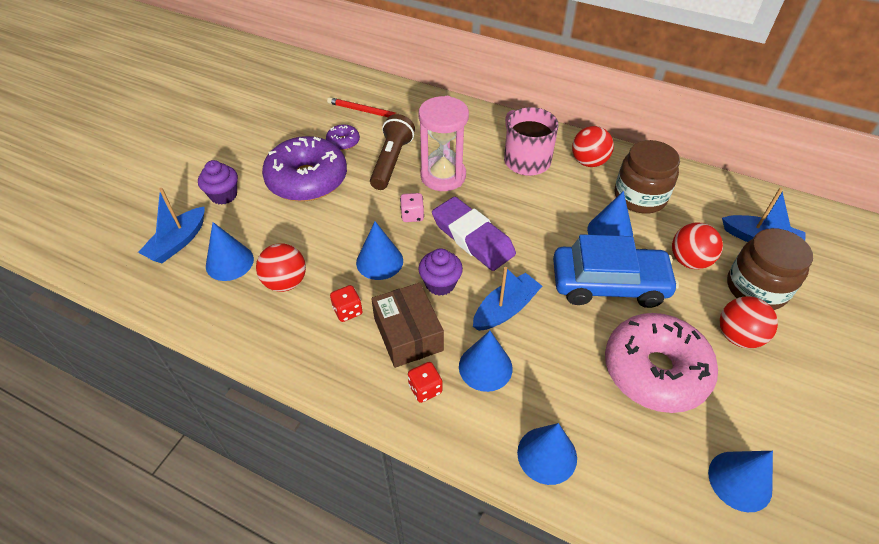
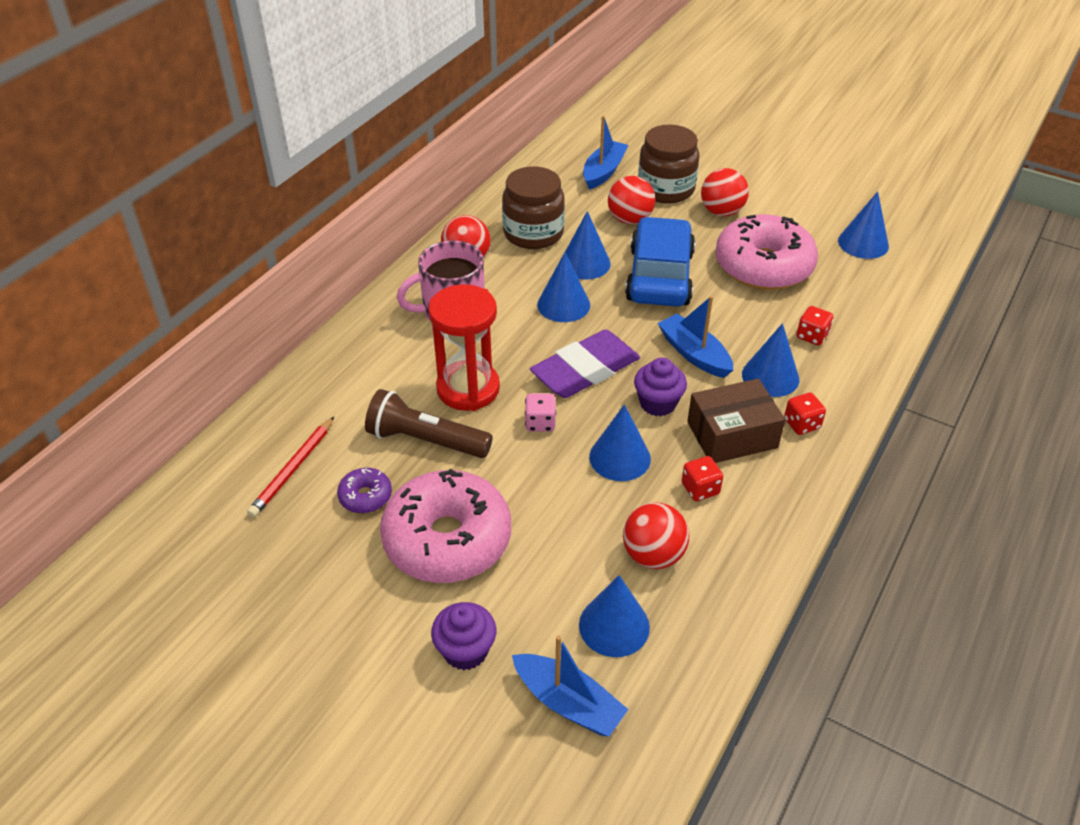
camera: 85 degrees left, 5 degrees down
purple donut [262,136,347,202] -> pink donut [380,469,511,583]
pink hourglass [419,96,469,191] -> red hourglass [428,284,500,411]
blue cone [517,423,577,485] -> blue cone moved to [537,252,590,322]
none -> red dice [797,306,833,345]

